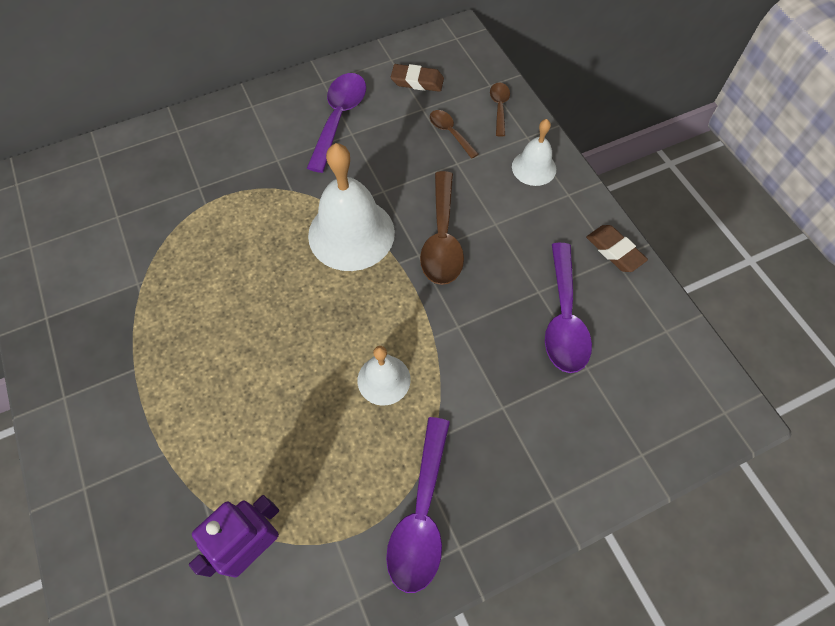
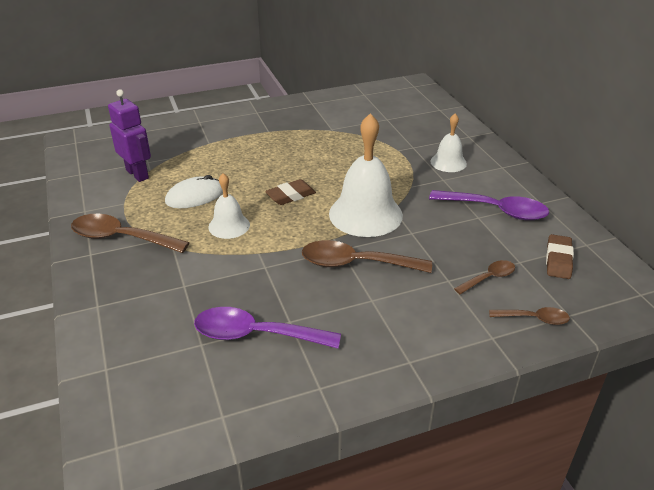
camera: 95 degrees right, 25 degrees down
purple spoon [386,417,450,593] -> brown spoon [71,214,190,253]
white bell [512,119,556,186] -> white bell moved to [430,113,467,172]
brown eraser [586,225,648,272] -> brown eraser moved to [265,179,316,205]
none -> white mouse [165,175,223,208]

